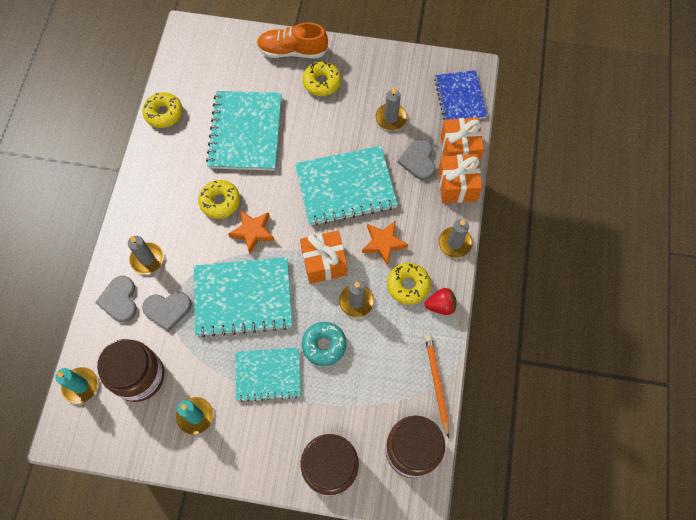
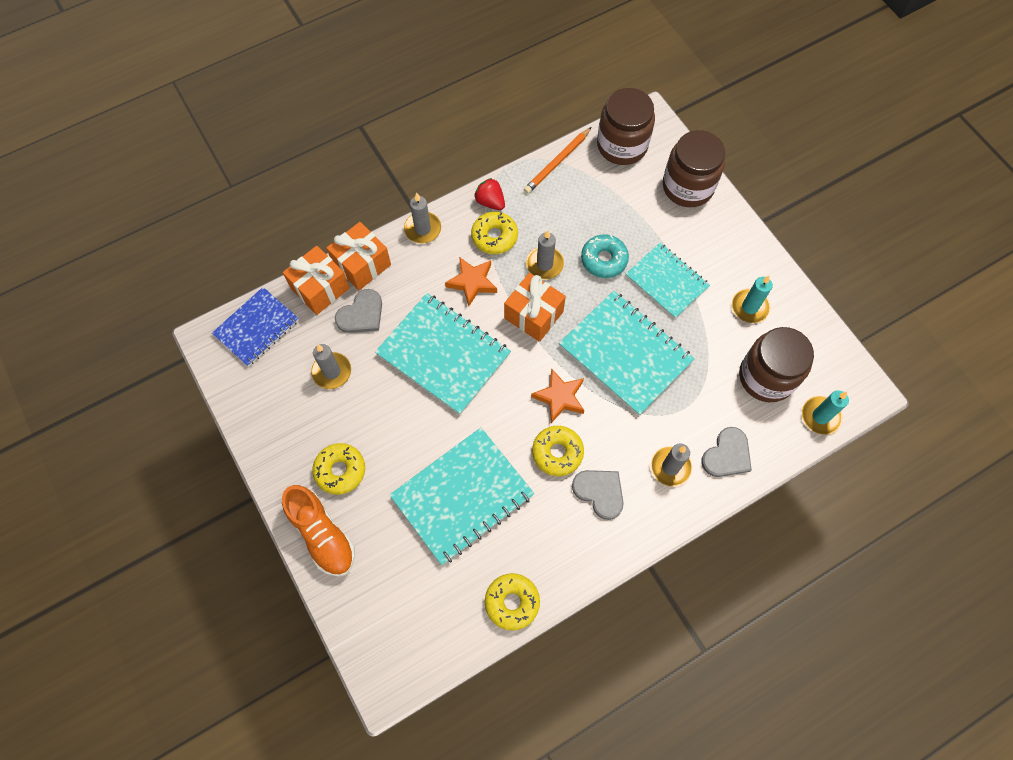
camera: 130 degrees left, 0 degrees up
grey heart [142,292,192,332] -> grey heart moved to [572,470,624,520]

